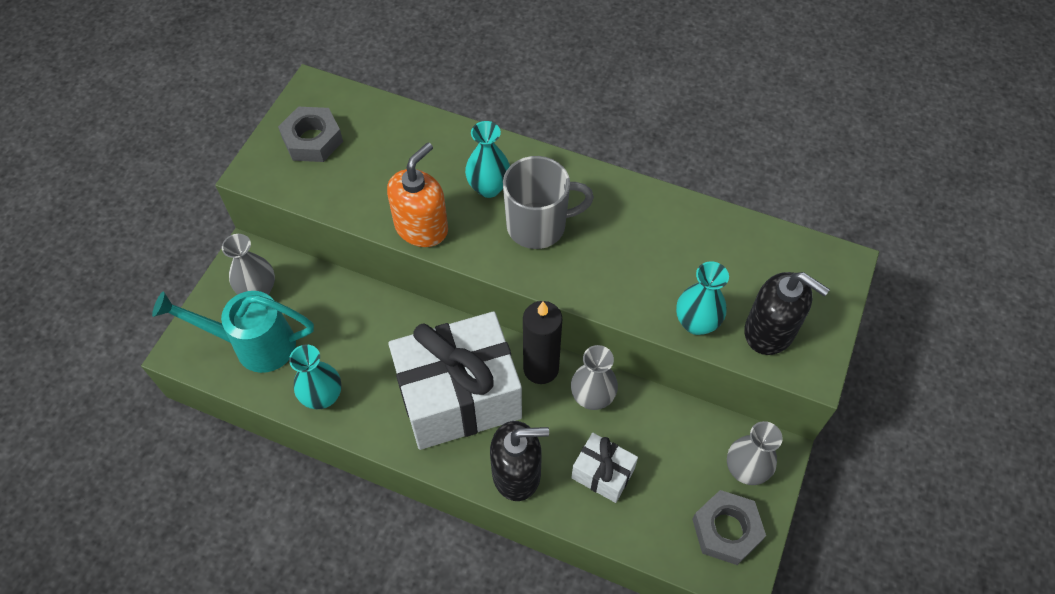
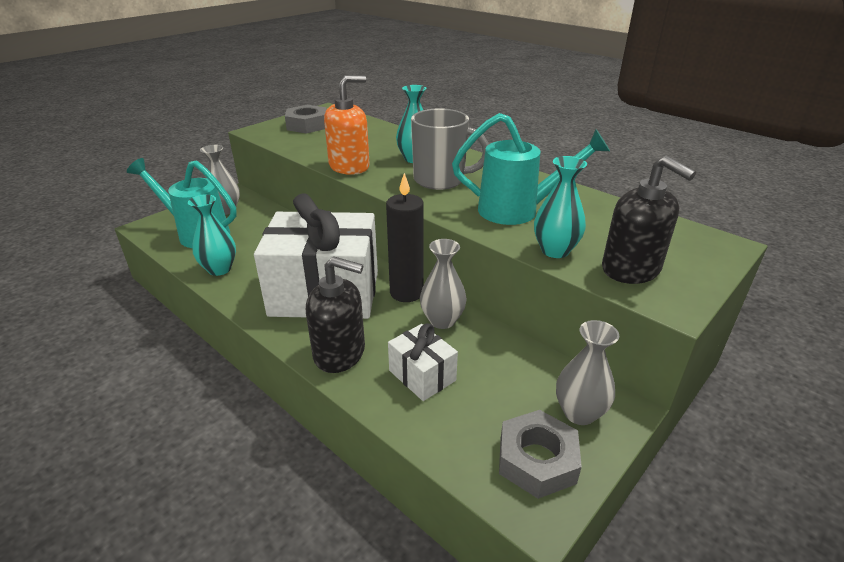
camera: 20 degrees right, 25 degrees down
none -> turquoise watering can [452,113,610,225]

